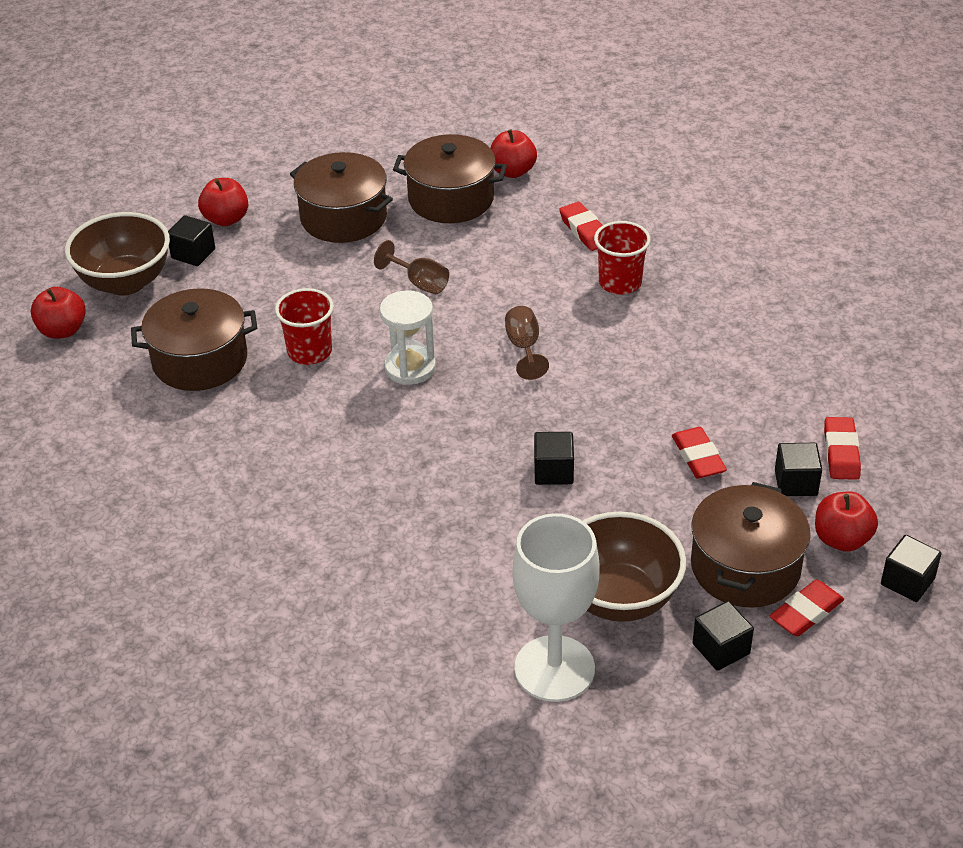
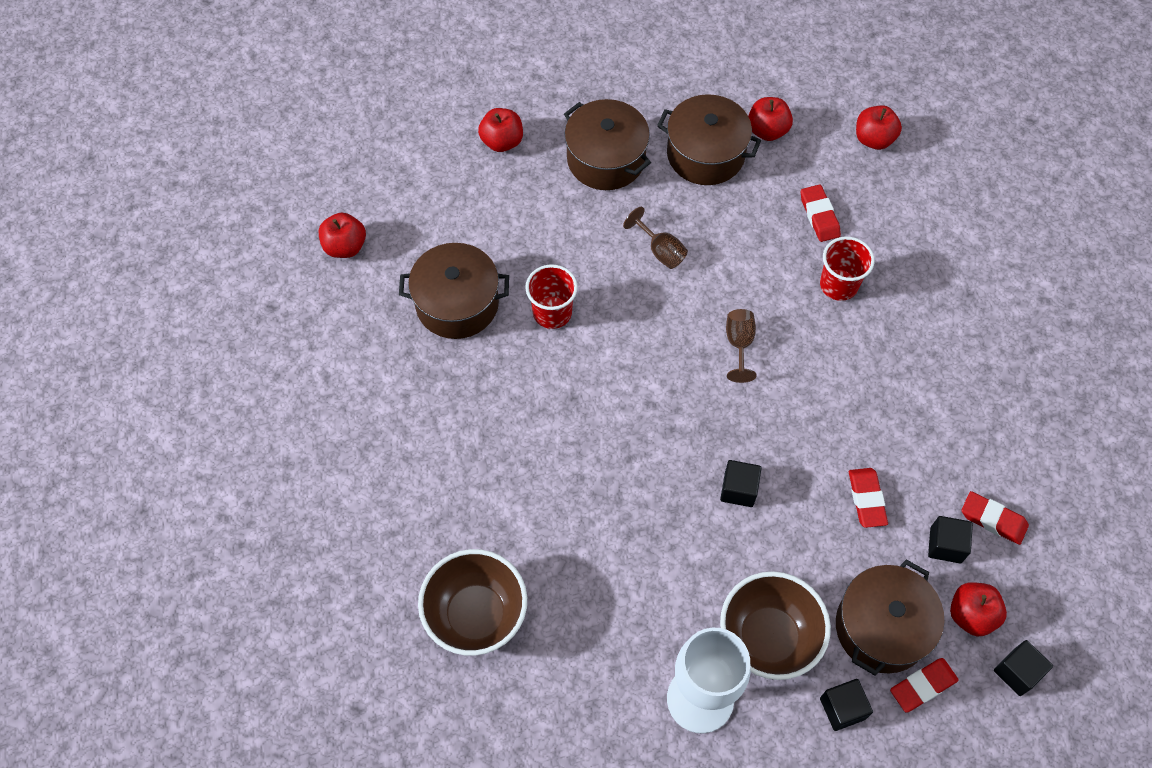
camera: 10 degrees right, 20 degrees up
brown bowl [65,212,170,296] -> brown bowl moved to [418,549,527,656]
black cube [168,215,215,266] -> none
white hourglass [380,290,436,385] -> none
red eraser [824,417,861,480] -> red eraser turned 75 degrees counterclockwise [962,491,1029,545]
none -> red apple [856,105,902,150]

